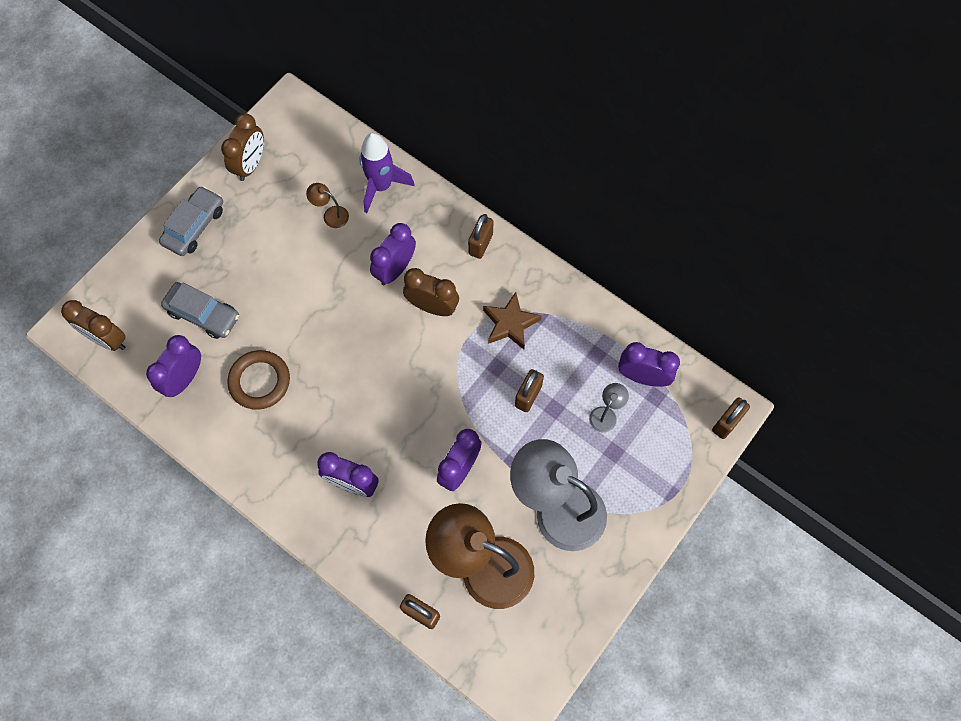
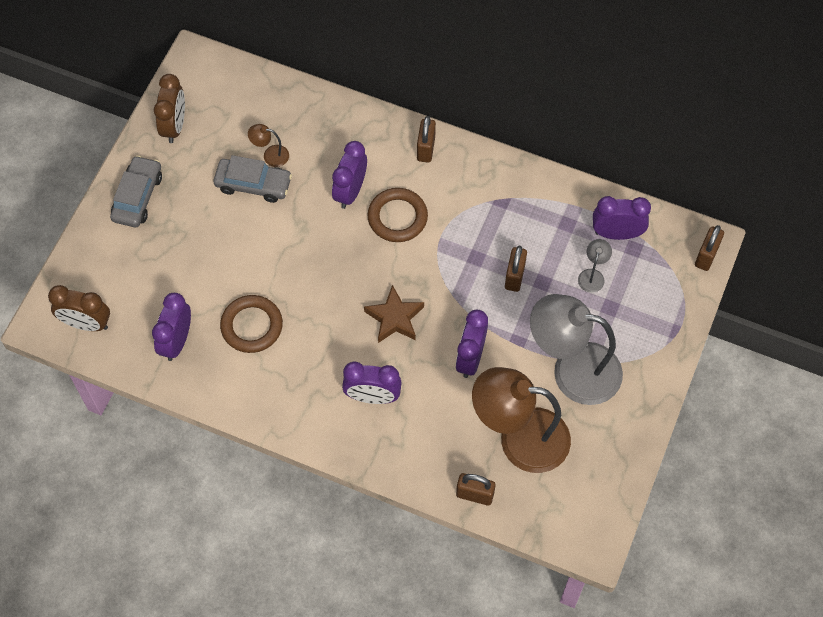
camera: 15 degrees left, 5 degrees down
grey car [161,282,239,339] -> grey car moved to [213,155,292,203]
purple rocket [360,133,415,213] -> none
brown clock [403,268,459,316] -> brown ring [367,188,428,242]
brown star [483,292,541,350] -> brown star moved to [364,285,424,343]

